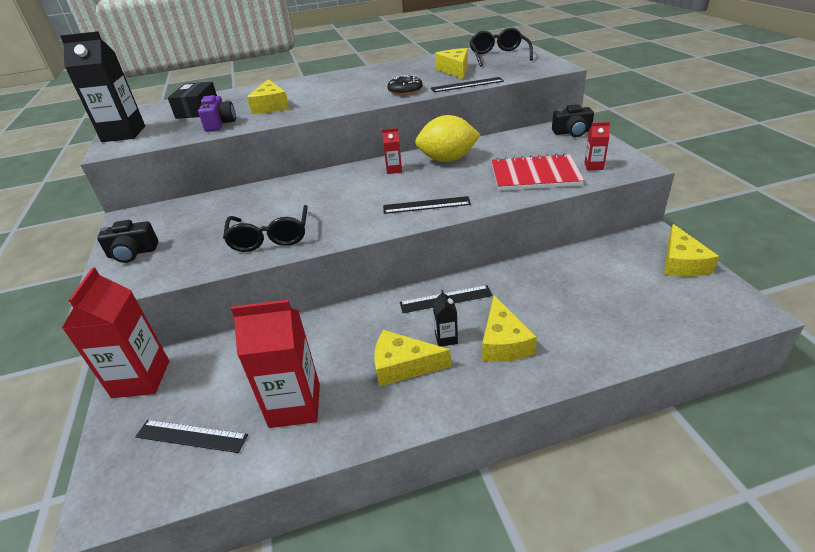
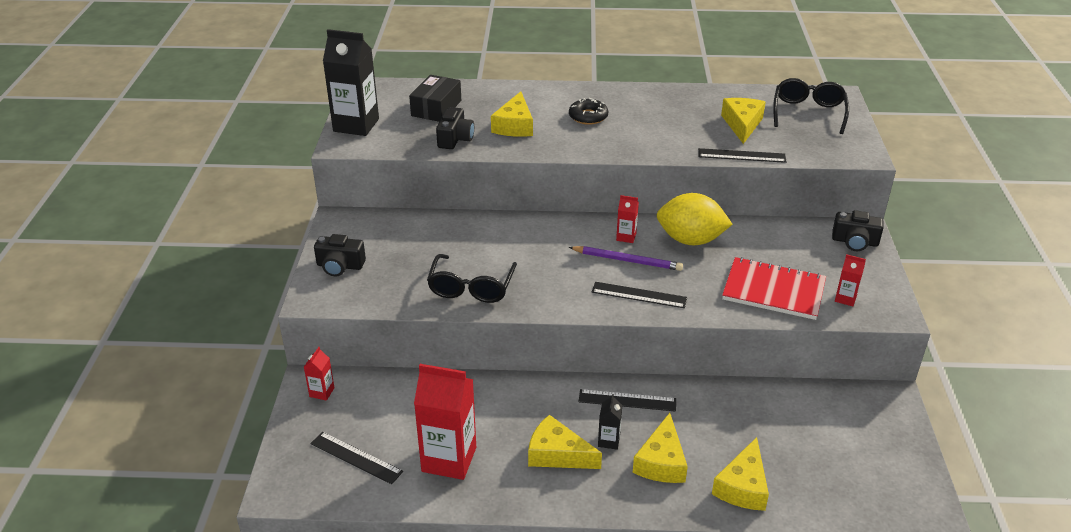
camera: 15 degrees right, 0 degrees up
red carton [62,267,169,398] -> red carton [304,347,335,401], size x0.46
purple camera [198,95,236,132] -> black camera [436,107,474,149]
black donut [388,75,423,95] -> black donut moved to [569,98,608,125]
yellow cheese [664,224,719,277] -> yellow cheese moved to [712,437,769,511]
none -> purple pencil [569,246,683,271]

